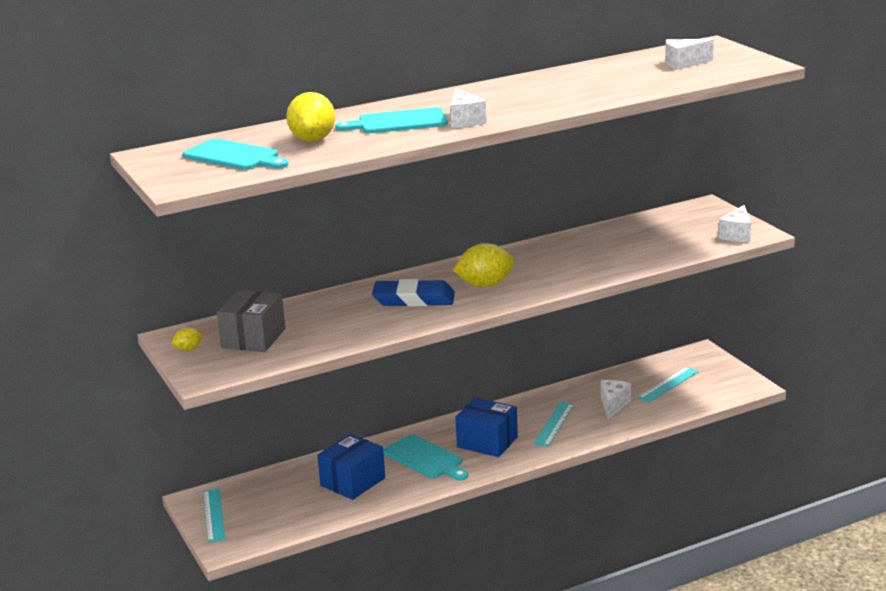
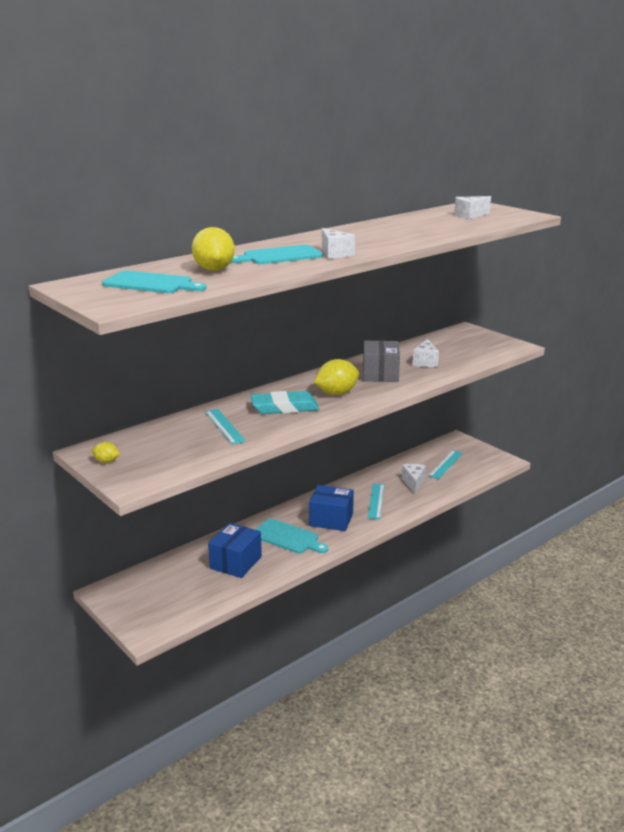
camera: 15 degrees left, 0 degrees up
yellow lemon [172,327,204,351] -> yellow lemon turned 60 degrees clockwise [92,442,120,463]
turquoise ruler [203,489,226,543] -> turquoise ruler moved to [205,409,246,445]
grey box [217,290,285,352] -> grey box moved to [363,341,400,382]
blue eraser [372,279,455,306] -> turquoise eraser [250,391,319,414]
white cheese [718,205,751,242] -> white cheese moved to [413,339,439,367]

